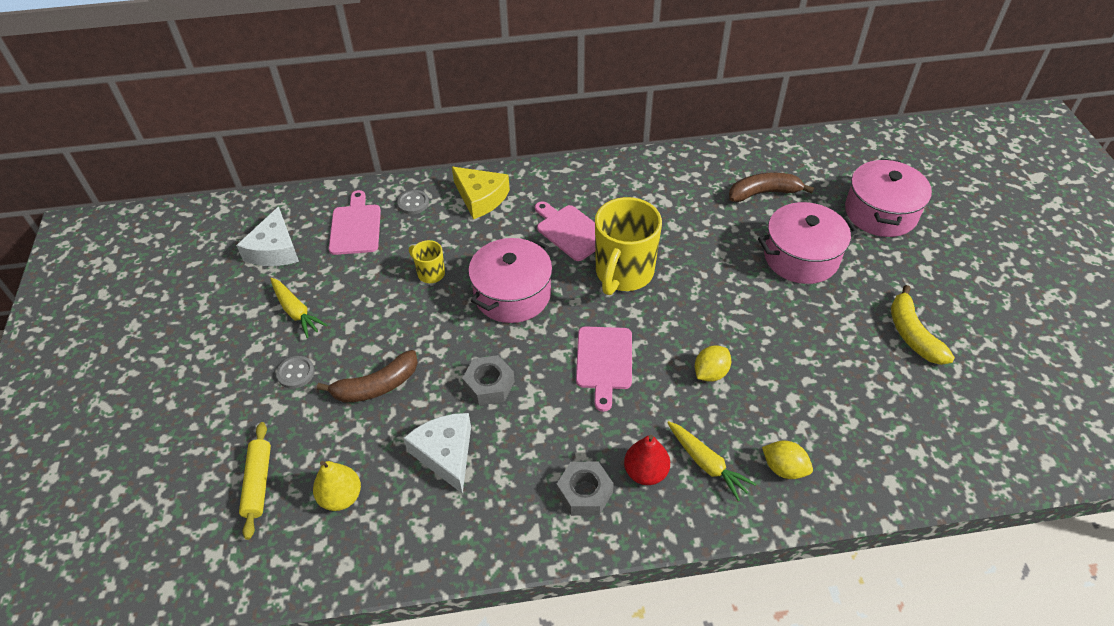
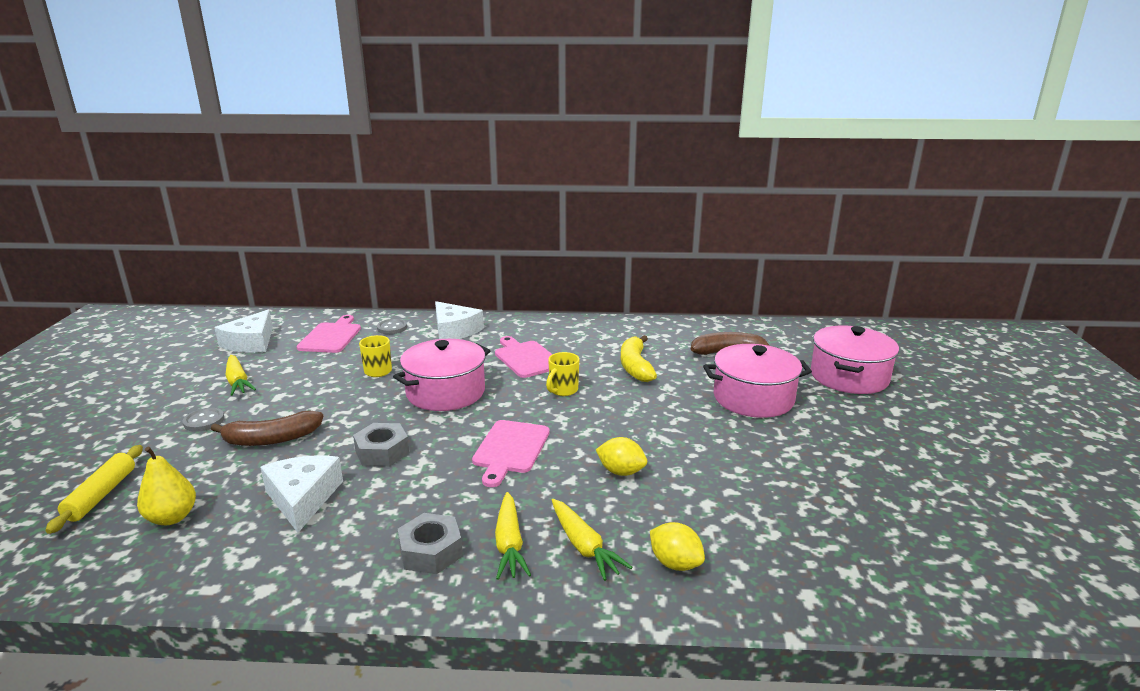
camera: 10 degrees right, 25 degrees down
yellow cheese [452,167,510,219] -> white cheese [435,301,484,339]
yellow mug [595,197,662,295] -> yellow mug [546,352,579,396], size x0.47
red pear [624,435,670,485] -> yellow carrot [495,492,531,580]
yellow lemon [695,346,731,382] -> yellow lemon turned 60 degrees clockwise [596,437,647,476]
yellow banana [891,285,955,365] -> yellow banana moved to [621,335,657,382]

